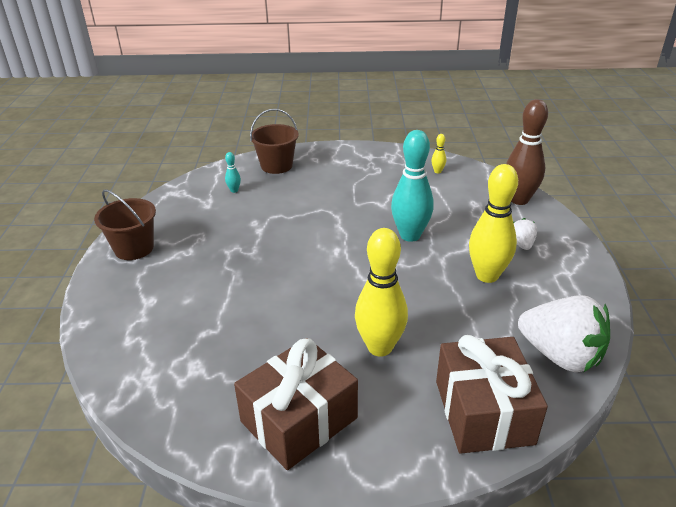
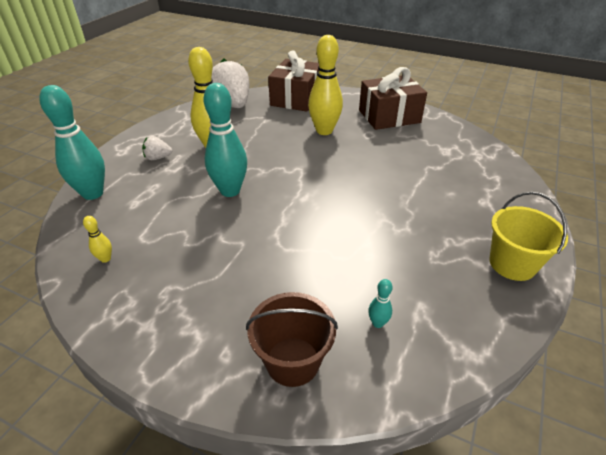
camera: 155 degrees left, 5 degrees up
brown bucket [94,190,156,260] -> yellow bucket [489,192,568,281]
brown bowling pin [506,99,548,205] -> turquoise bowling pin [39,85,105,200]
white strawberry [513,218,537,250] -> white strawberry turned 60 degrees clockwise [142,136,173,160]

